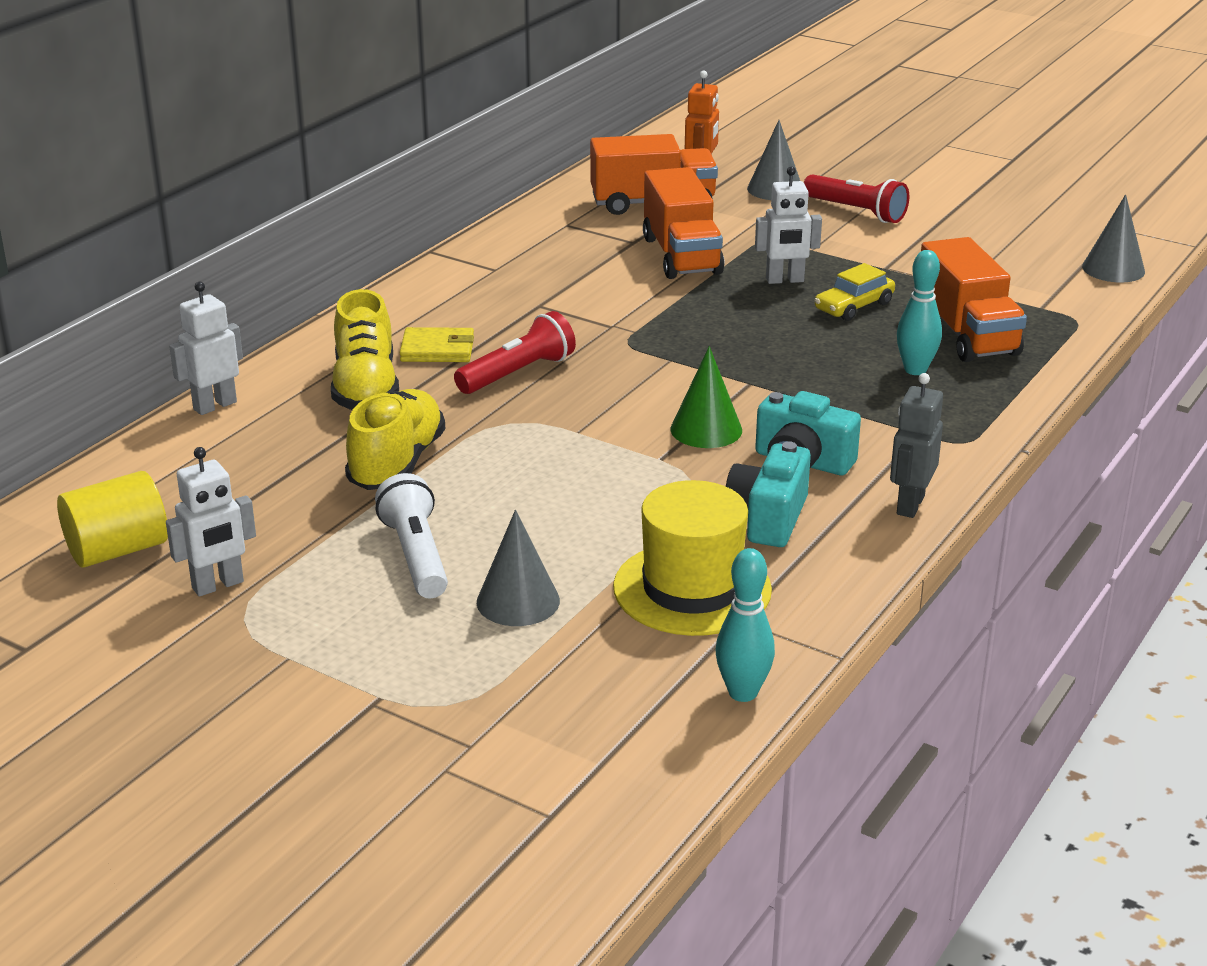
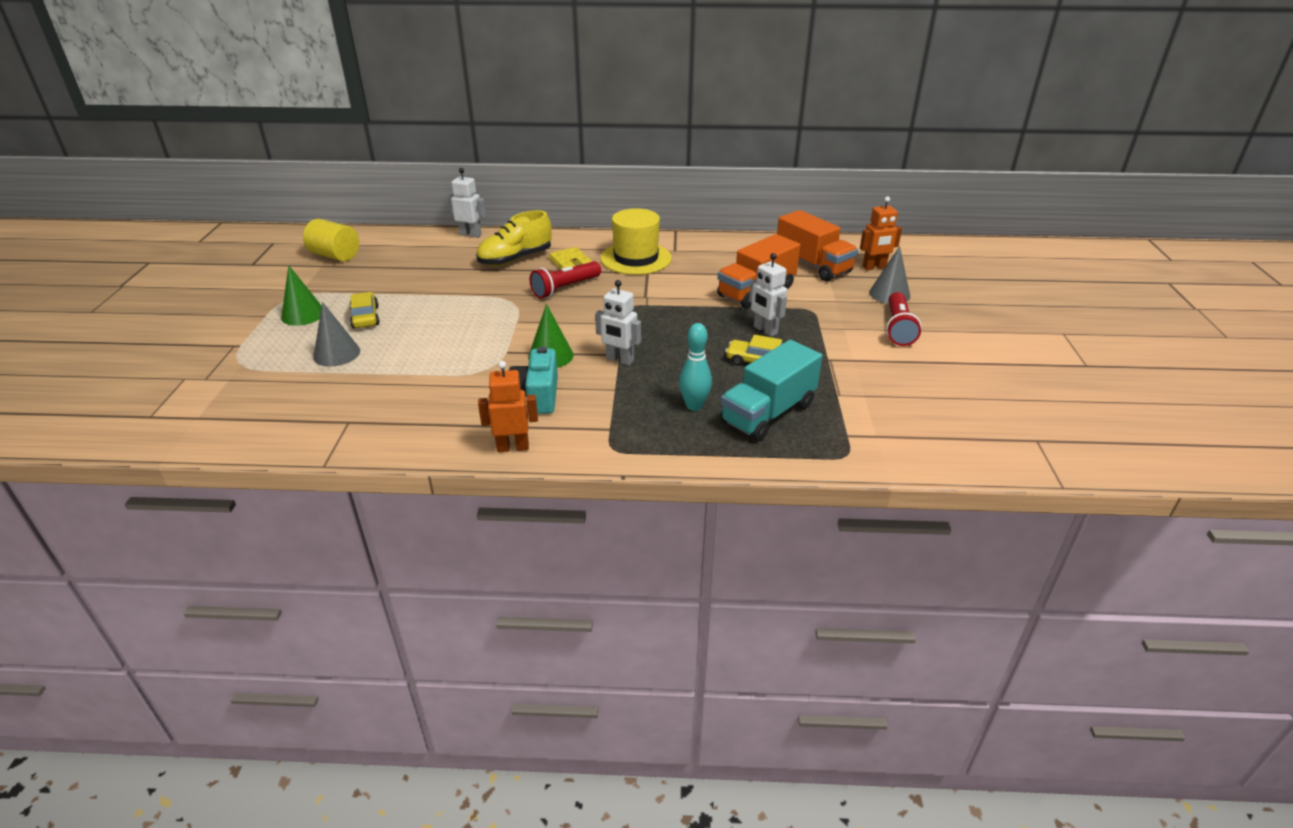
camera: 60 degrees right, 5 degrees up
white robot [166,447,256,597] -> white robot moved to [595,280,641,365]
yellow shoe [345,389,445,490] -> none
white flashlight [375,473,448,598] -> yellow car [350,292,380,328]
red flashlight [454,311,576,394] -> red flashlight turned 120 degrees clockwise [529,261,601,299]
yellow hat [613,480,772,636] -> yellow hat moved to [601,208,672,275]
turquoise bowling pin [716,548,775,702] -> none
turquoise camera [726,441,811,547] -> none
grey robot [890,373,943,518] -> orange robot [478,361,538,452]
orange truck [921,237,1027,362] -> turquoise truck [720,340,822,441]
grey cone [1082,194,1145,283] -> none
none -> green cone [281,265,322,326]

